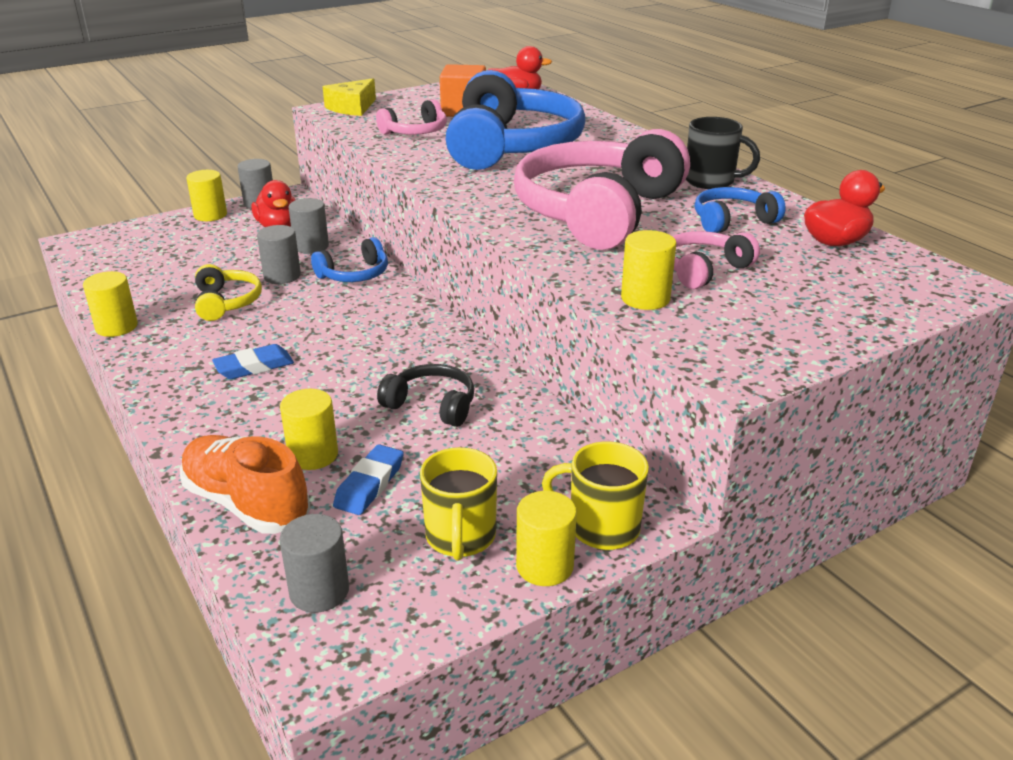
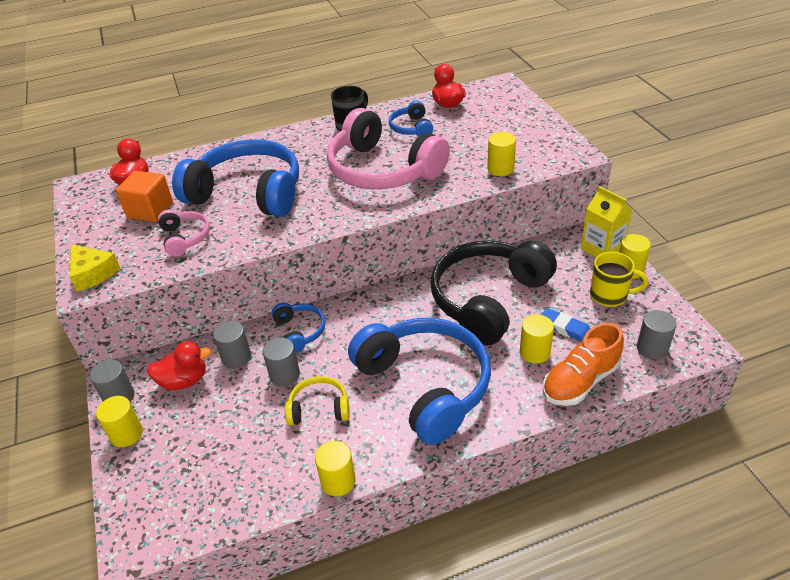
camera: 75 degrees left, 10 degrees up
blue eraser [212,344,294,379] -> blue headphones [348,318,491,445]
black headphones [377,364,474,427] -> black headphones [431,241,557,346], size x2.20
yellow mug [542,441,649,550] -> yellow carton [581,186,632,257]
pink headphones [672,231,760,289] -> none

